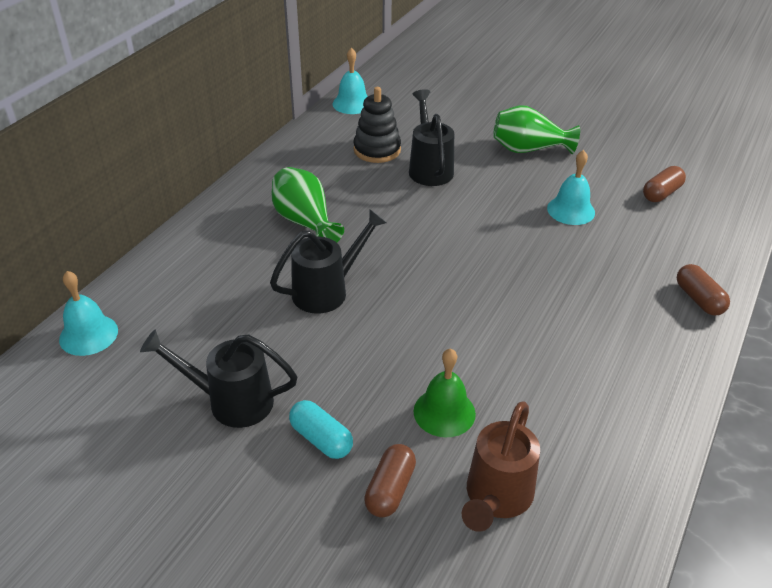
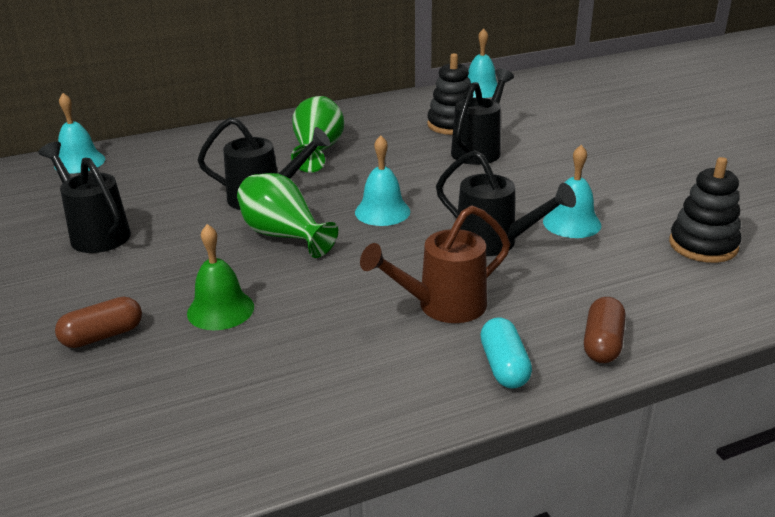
camera: 40 degrees right, 10 degrees down
turquoise capsule [289,400,353,459] -> turquoise capsule moved to [480,317,532,388]
brown watering can [462,401,540,532] -> brown watering can moved to [360,205,510,323]
green vase [493,105,580,154] -> green vase moved to [237,173,338,258]
brown capsule [643,166,686,202] -> black stacking toy [669,157,741,263]
none -> turquoise bell [355,135,410,226]
none -> black watering can [436,150,576,256]

